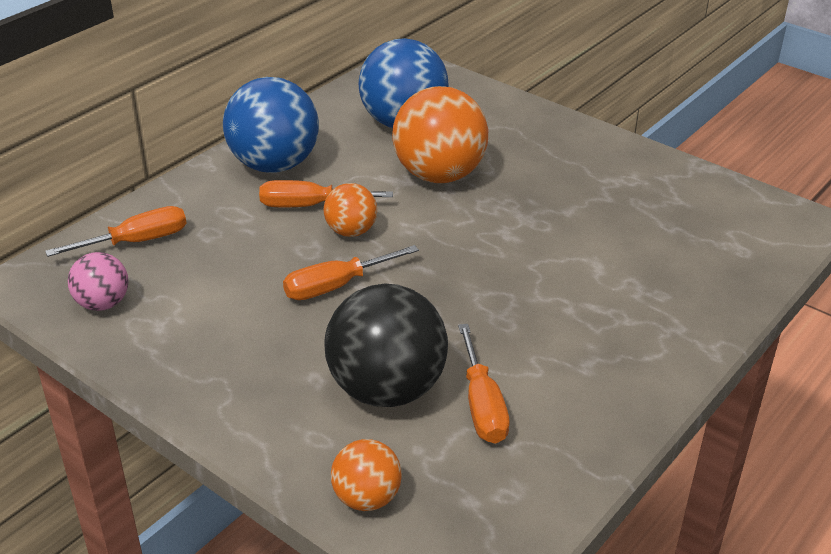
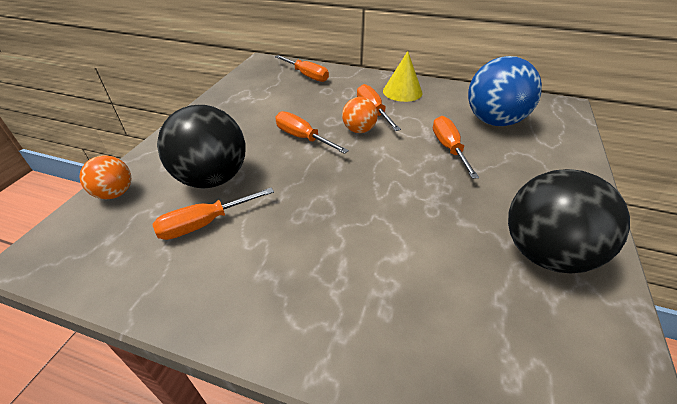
camera: 70 degrees right, 5 degrees up
pink ball [68,252,129,311] -> none
blue ball [223,77,319,173] -> yellow cone [383,51,422,102]
orange ball [392,86,488,183] -> orange screwdriver [433,116,479,179]
none -> black ball [508,169,630,274]

